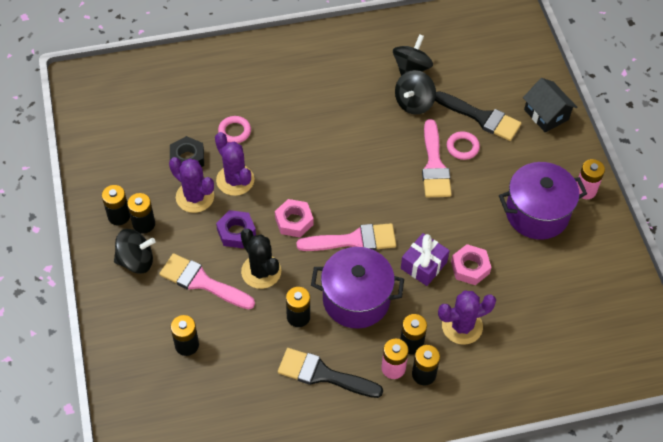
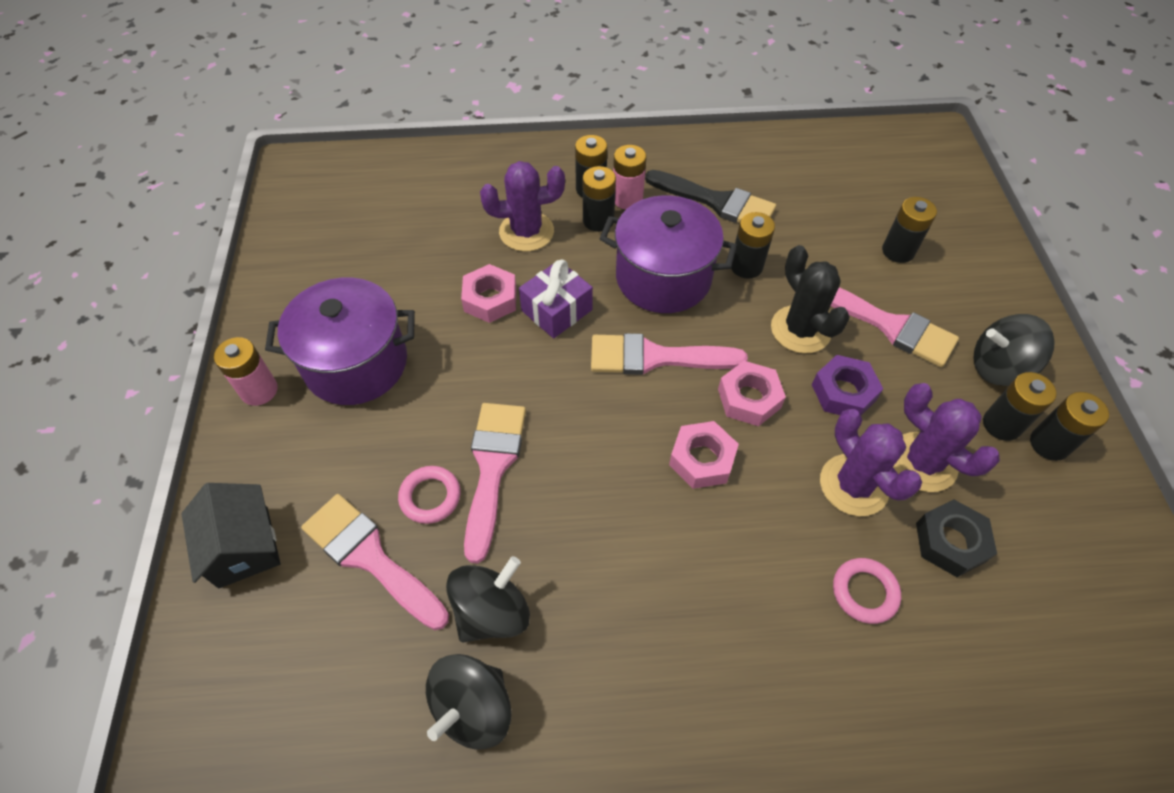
camera: 170 degrees left, 0 degrees up
black brush [435,91,521,141] -> pink brush [301,494,449,630]
none -> pink nut [669,421,739,489]

